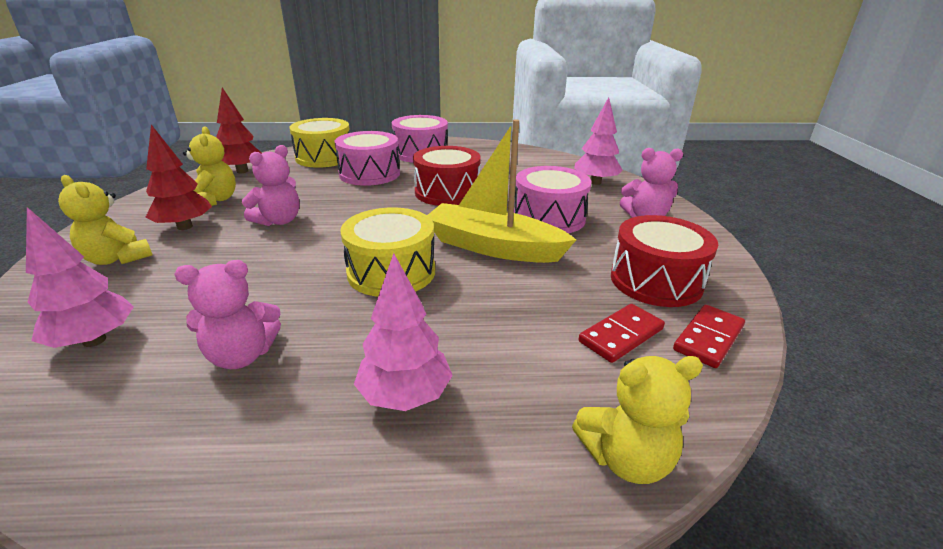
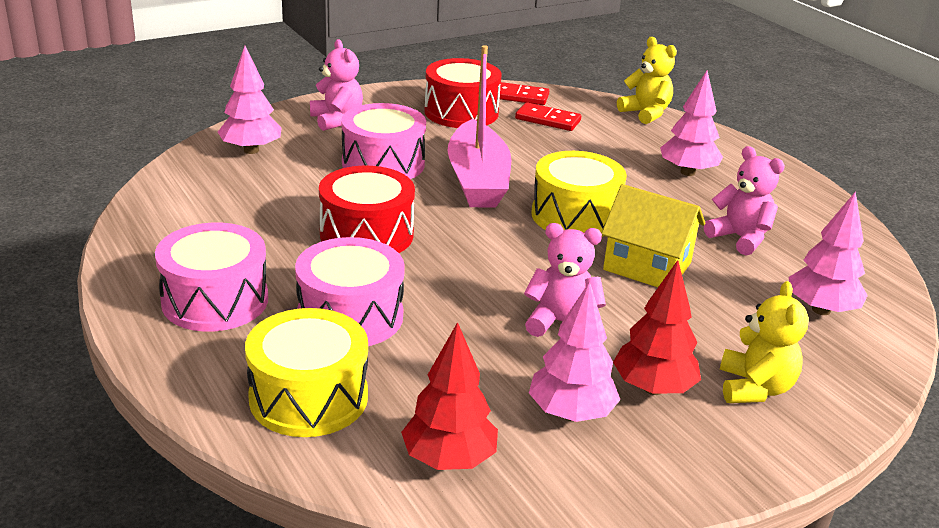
camera: 120 degrees left, 0 degrees up
yellow teddy bear [183,127,236,206] -> pink tree [529,281,620,422]
yellow boat [427,119,576,263] -> pink boat [447,45,511,208]
none -> yellow house [601,184,705,287]

